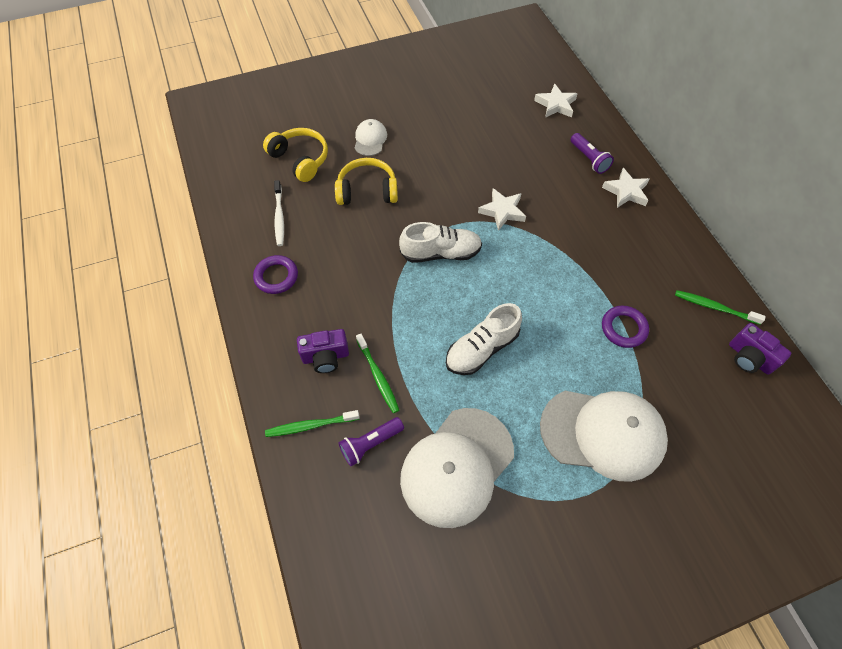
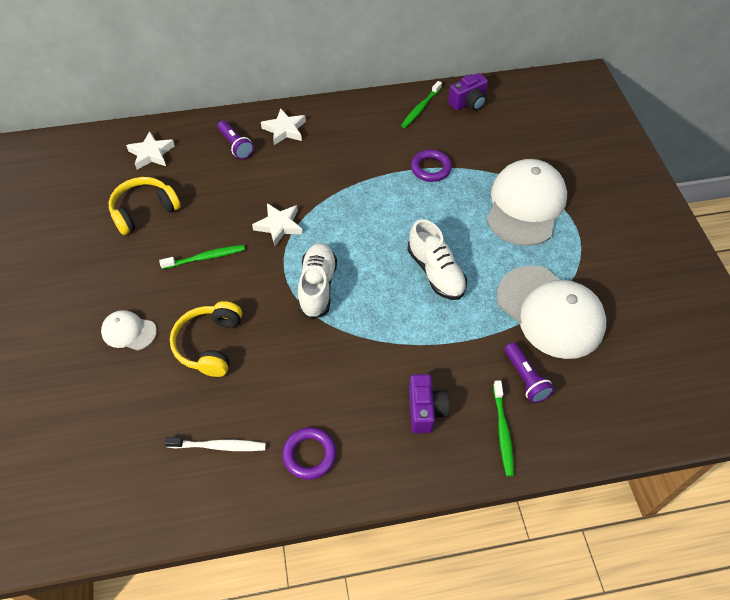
camera: 80 degrees left, 5 degrees down
yellow headphones [263,128,328,182] -> yellow headphones moved to [109,177,181,235]
green toothbrush [356,334,399,413] -> green toothbrush moved to [159,245,245,269]
purple flashlight [571,133,614,174] -> purple flashlight turned 75 degrees clockwise [217,121,254,159]

